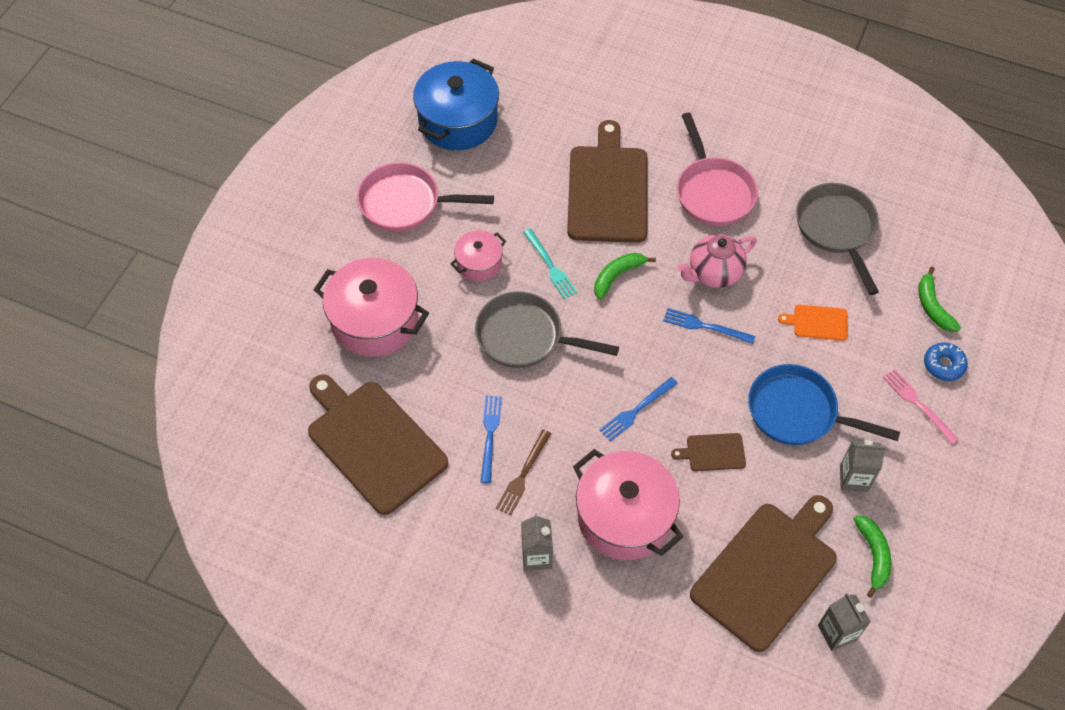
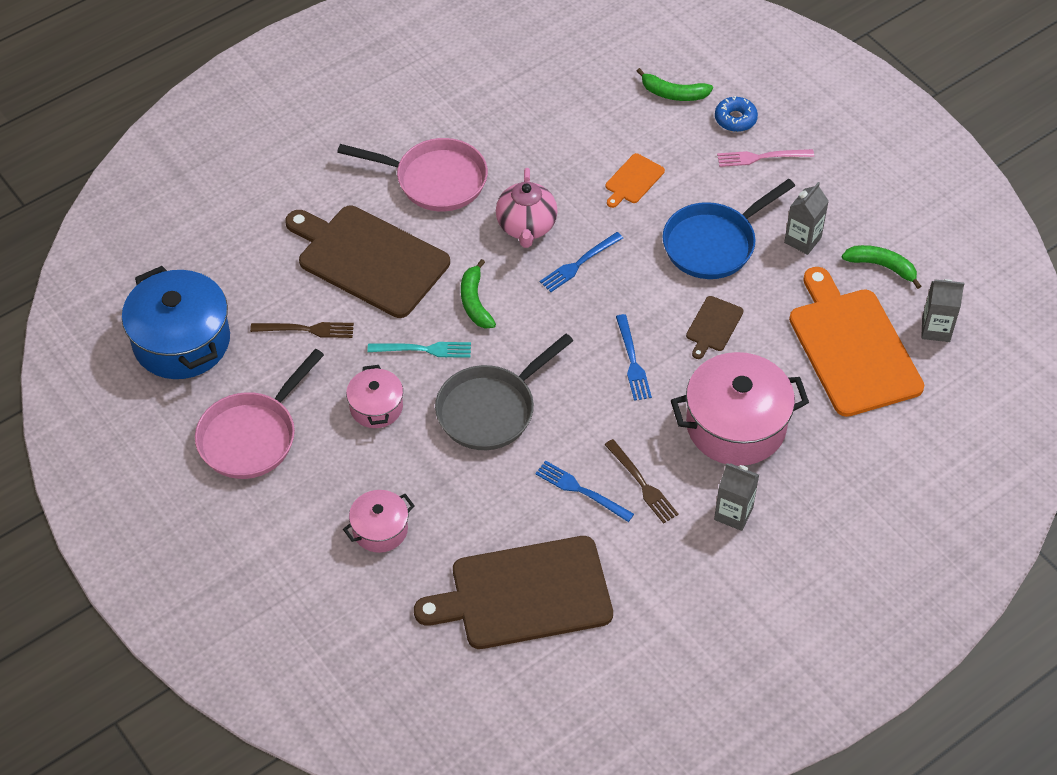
camera: 60 degrees left, 5 degrees down
pink pot [314,258,429,357] -> pink pot [343,490,415,553], size x0.53
brown cutting board [690,495,837,652] -> orange cutting board [789,267,924,417]
grey pan [796,183,879,295] -> none
none -> brown fork [250,322,354,338]

